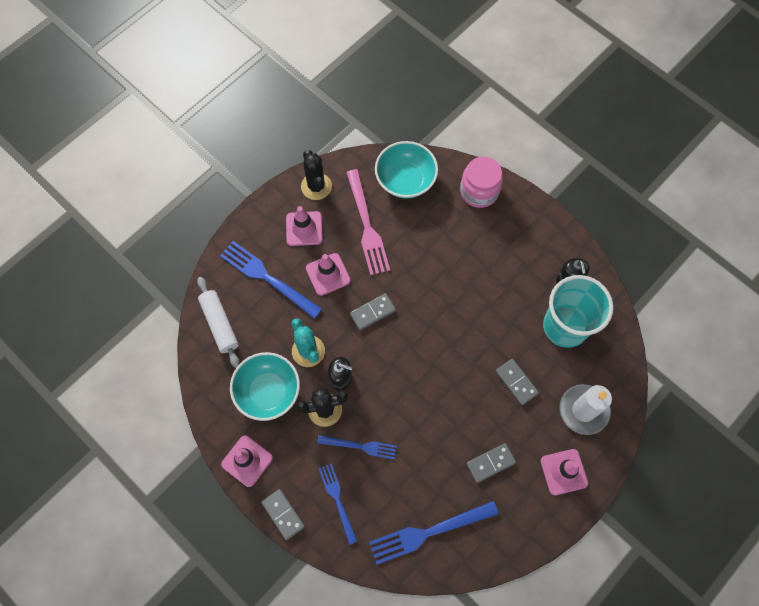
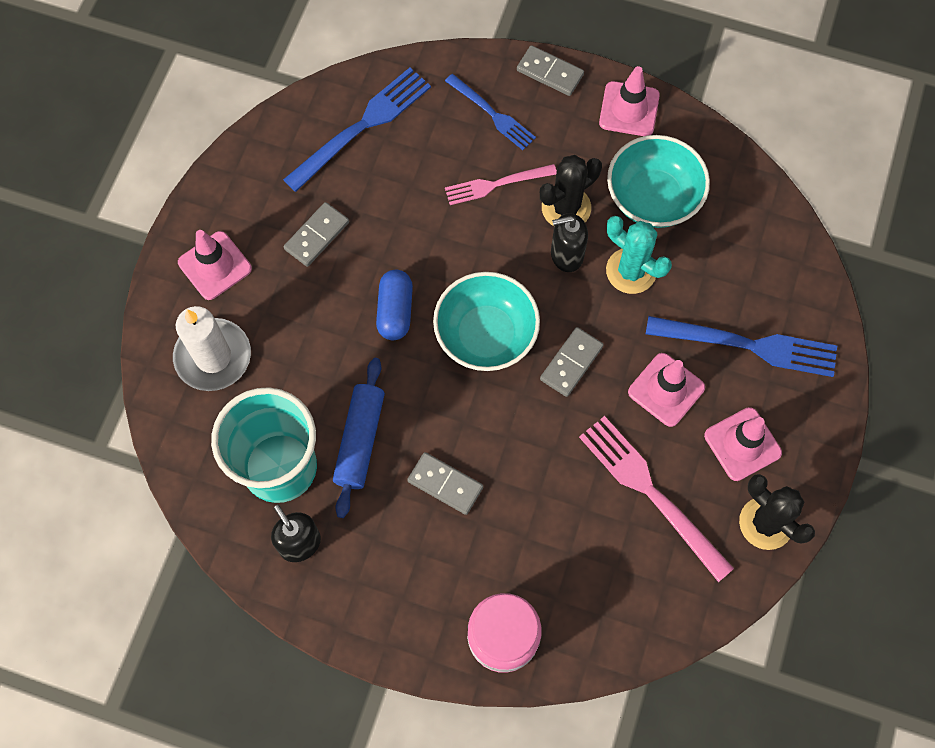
camera: 155 degrees right, 0 degrees up
white rolling pin [197,277,240,368] -> none
blue fork [317,435,397,459] -> pink fork [445,164,557,205]
turquoise bowl [375,141,438,199] -> turquoise bowl moved to [433,272,540,371]
grey domino [496,359,539,405] -> grey domino moved to [407,452,483,515]
none -> blue rolling pin [333,358,385,518]
none -> blue capsule [376,270,413,340]

